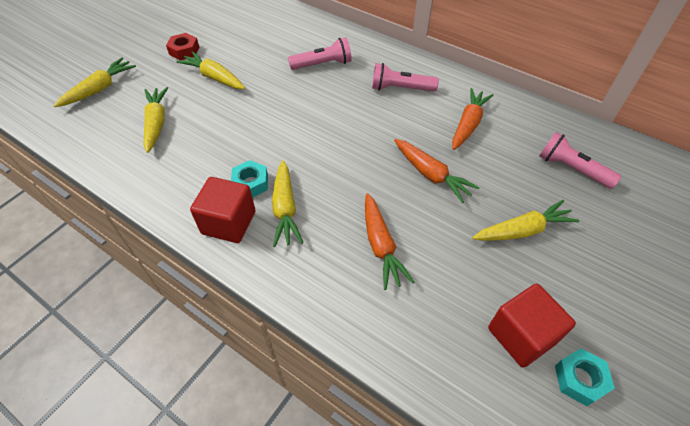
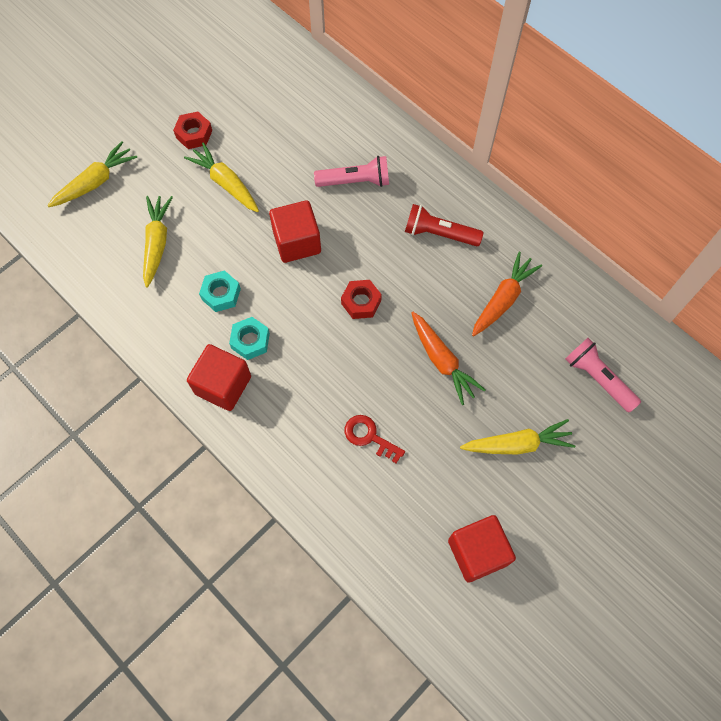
camera: 10 degrees right, 15 degrees up
yellow carrot [272,160,303,247] -> none
orange carrot [365,193,414,290] -> red key [345,415,405,464]
pink flashlight [372,63,439,92] -> red flashlight [405,204,484,246]
turquoise nut [555,348,615,406] -> turquoise nut moved to [199,270,241,312]
none -> red cube [269,200,321,263]
none -> red nut [341,280,382,319]

